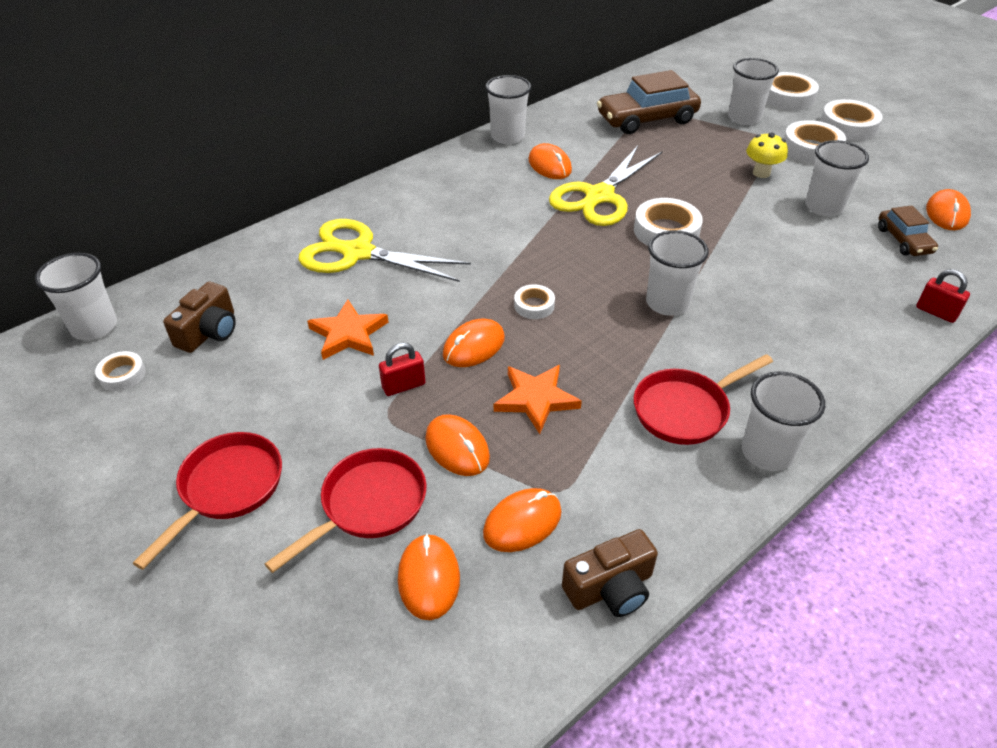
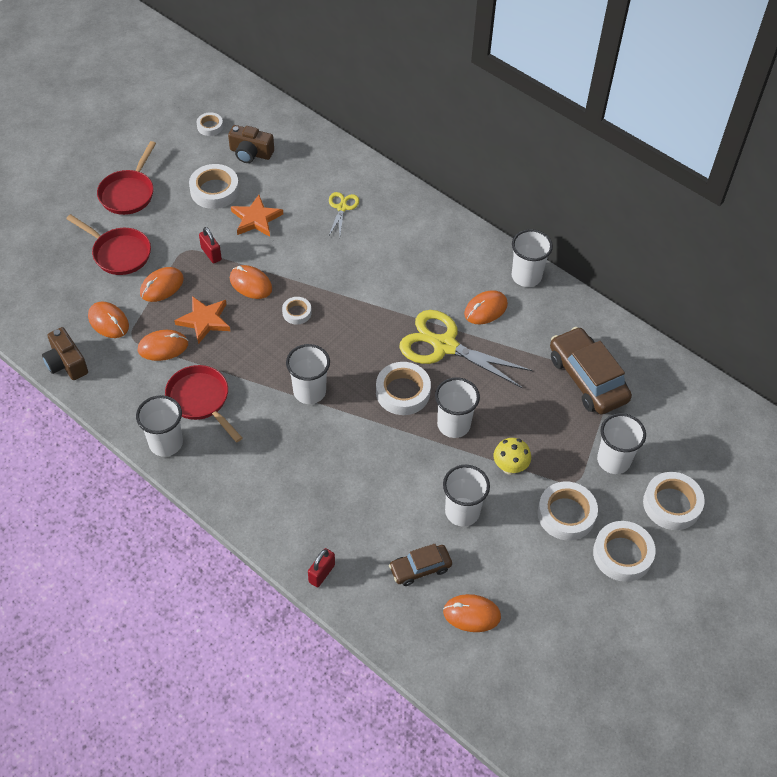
camera: 80 degrees right, 10 degrees up
white cup [35,253,117,340] -> white cup moved to [435,377,480,438]
red pan [133,432,282,570] -> red pan turned 90 degrees clockwise [97,141,156,215]
yellow scissors [299,219,471,282] -> yellow scissors [329,192,359,235], size x0.50
orange mouse [398,533,460,620] -> orange mouse moved to [138,330,188,361]
none -> white tape [189,164,239,209]

